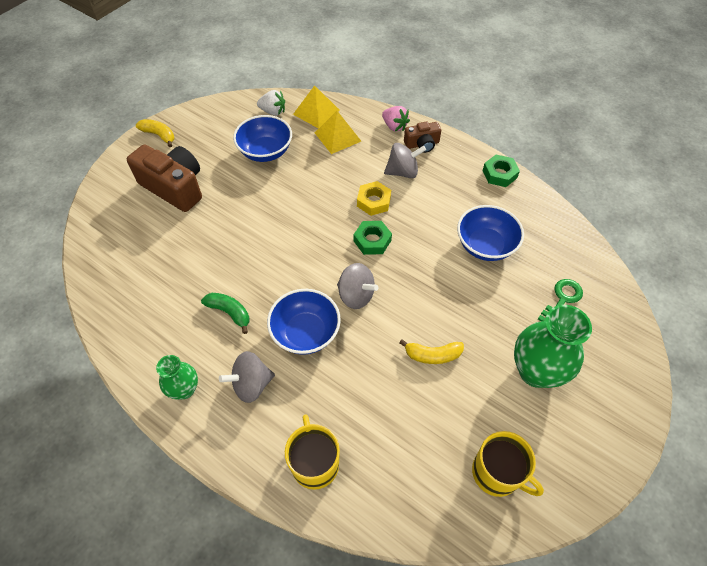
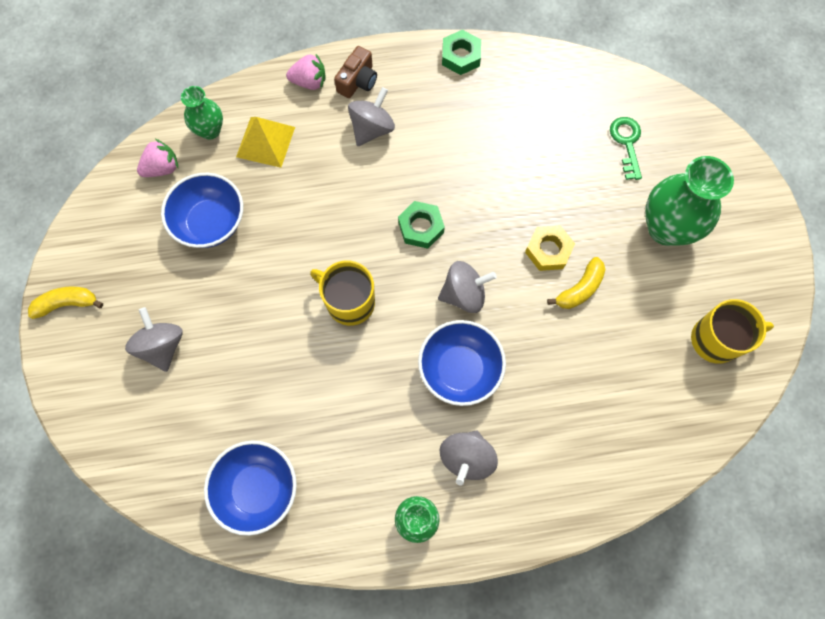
camera: 45 degrees left, 15 degrees up
brown camera [127,144,202,212] -> grey spinning top [125,307,182,372]
green banana [201,293,249,334] -> none
white strawberry [257,90,285,116] -> pink strawberry [137,139,178,177]
yellow mug [285,414,340,490] -> yellow mug moved to [310,260,375,326]
yellow pyramid [293,85,340,129] -> green vase [181,86,223,140]
yellow nut [357,181,391,216] -> yellow nut moved to [525,225,575,271]
blue bowl [457,205,524,261] -> blue bowl moved to [204,441,297,536]

